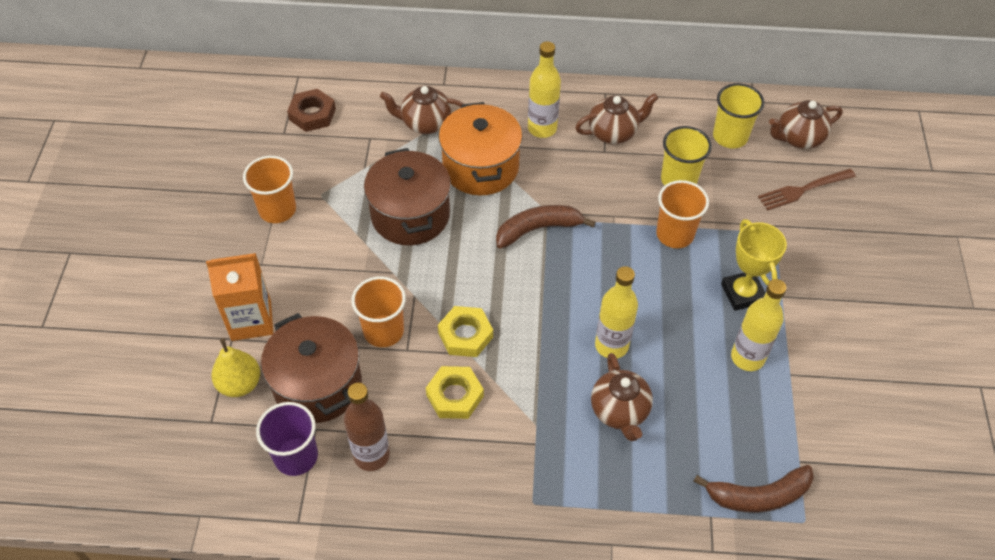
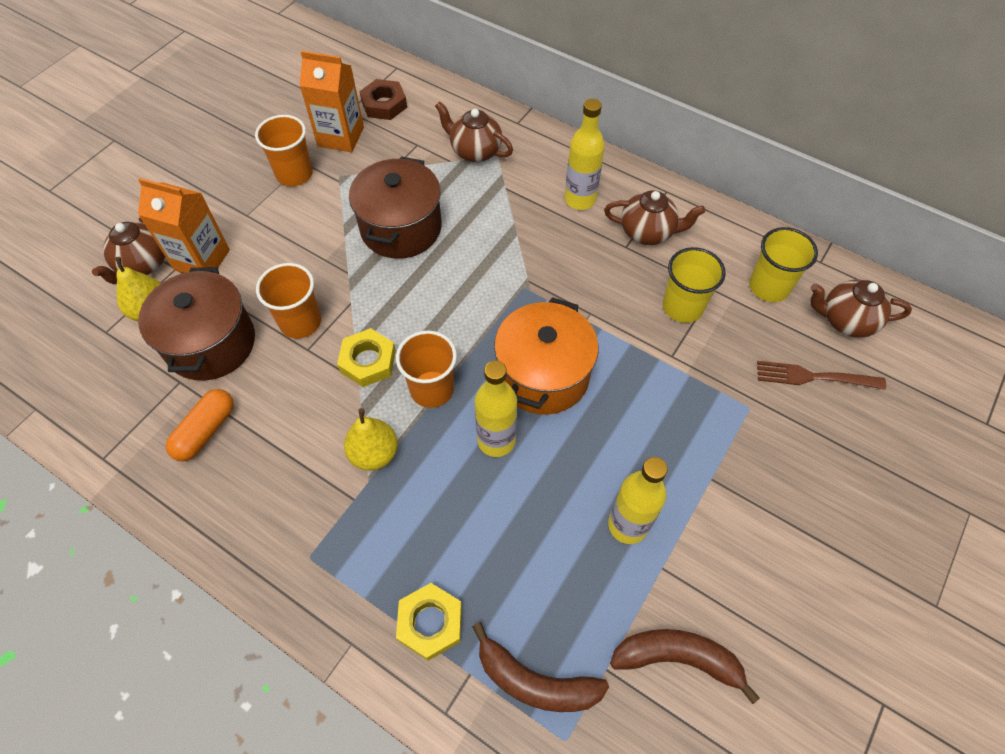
camera: 30 degrees right, 5 degrees up
purple cup [256,402,318,476] -> none
brown bottle [344,383,390,471] -> orange capsule [166,389,234,461]
yellow nut [426,366,484,419] -> yellow nut moved to [396,583,462,661]
orange pot [439,102,522,196] -> orange pot moved to [494,297,598,415]
brown banana [496,205,596,249] -> brown banana moved to [610,629,760,704]
brown teapot [591,353,653,441] -> brown teapot moved to [92,218,165,284]
orange cup [656,180,709,248] -> orange cup moved to [396,331,457,408]
yellow trophy [721,219,787,311] -> none
none -> orange carton [299,51,364,152]
none -> yellow pear [344,408,398,471]

